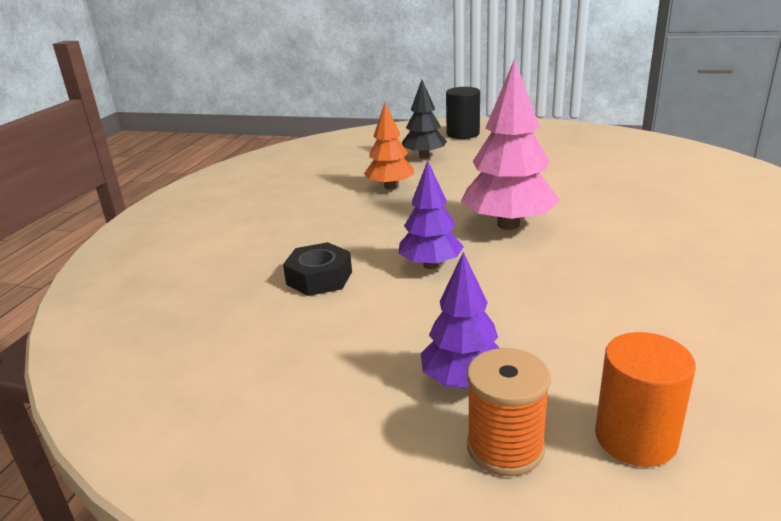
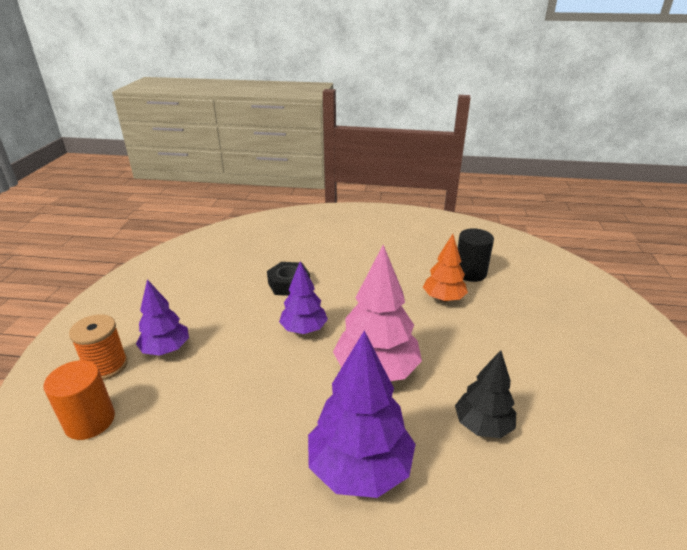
camera: 80 degrees right, 5 degrees up
black tree [402,80,447,159] -> black tree moved to [455,350,516,438]
black cylinder [446,87,480,139] -> black cylinder moved to [458,228,494,282]
none -> purple tree [308,330,416,498]

